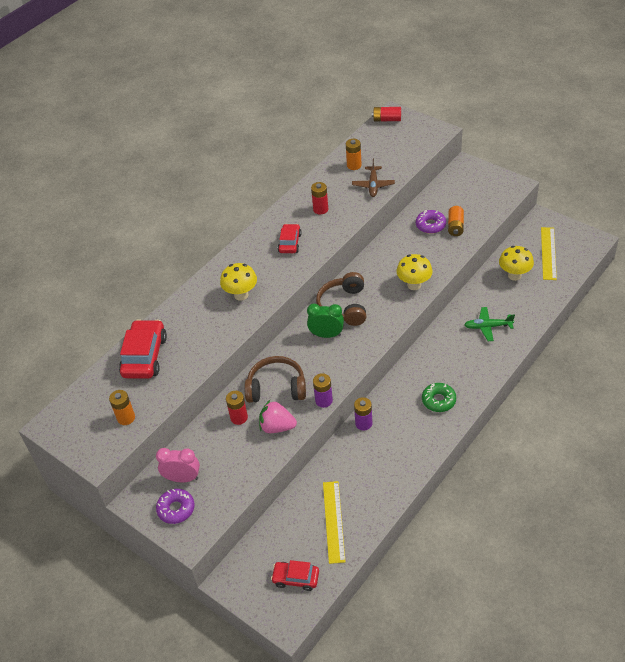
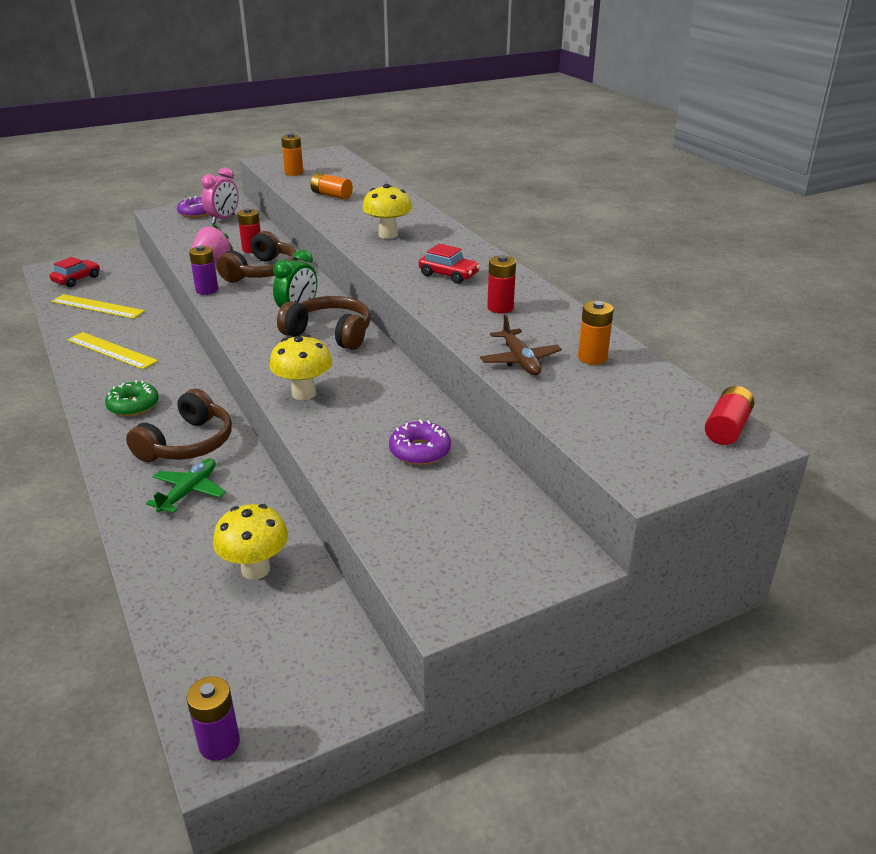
camera: 110 degrees right, 15 degrees down
red car [119,319,167,379] -> none
brown plane [352,159,395,197] -> brown plane turned 135 degrees counterclockwise [480,314,562,375]
purple battery [354,397,372,431] -> purple battery moved to [187,676,240,761]
orange battery [448,206,464,236] -> orange battery moved to [310,173,353,199]
yellow ruler [541,227,557,280] -> yellow ruler moved to [67,332,158,370]
none -> brown headphones [126,389,232,462]

